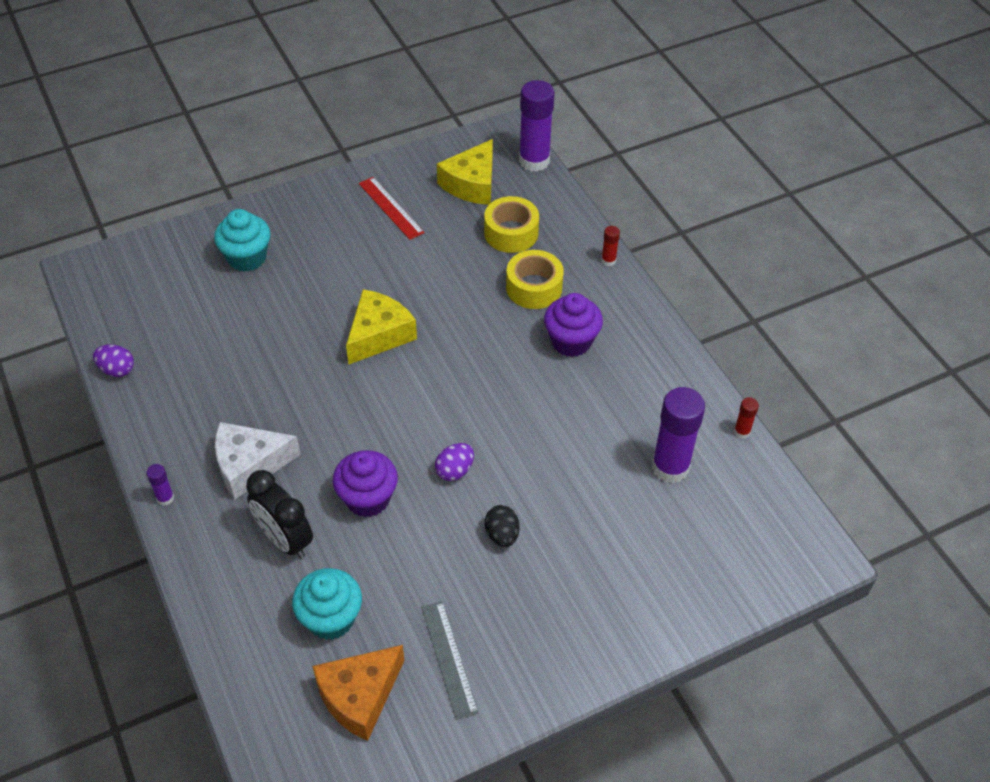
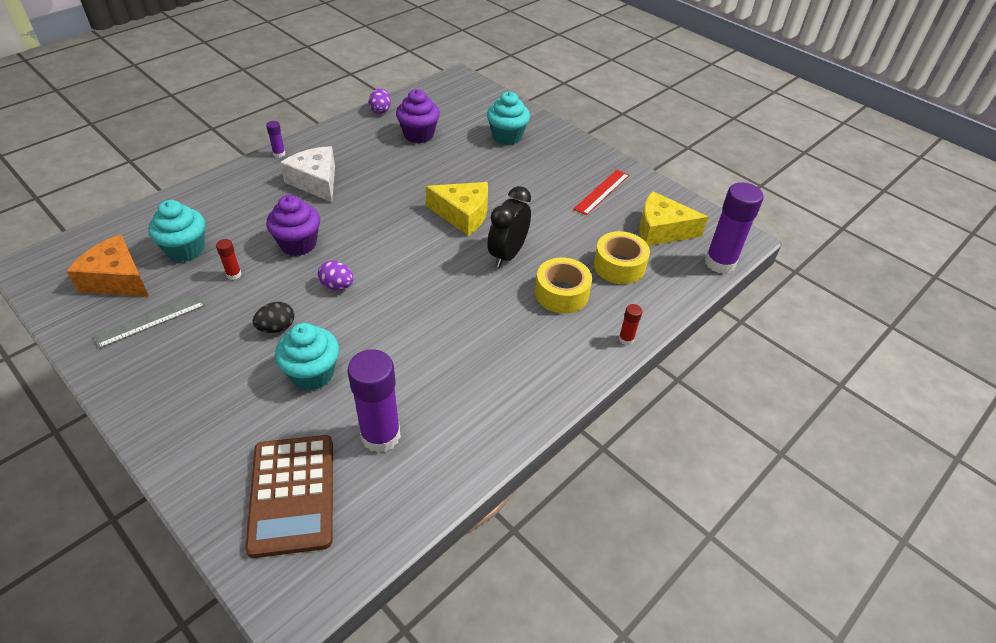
camera: 70 degrees right, 5 degrees down
black clock [246,470,313,559] -> black clock moved to [487,186,531,268]
purple cupcake [544,293,603,357] -> purple cupcake moved to [396,89,440,143]
red glue stick [734,397,759,439] -> red glue stick moved to [216,239,241,280]
none -> brown calculator [245,435,333,558]
none -> turquoise cupcake [275,323,339,391]

